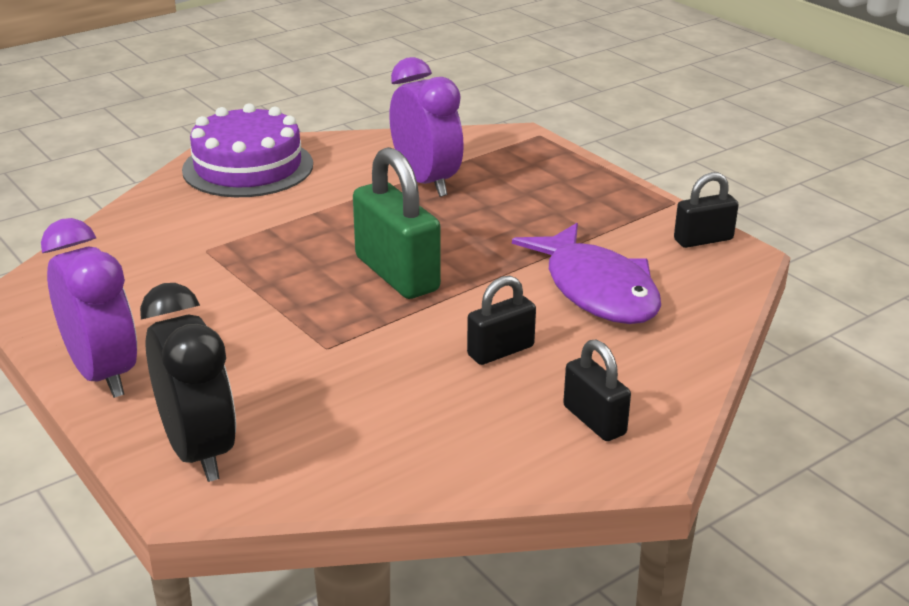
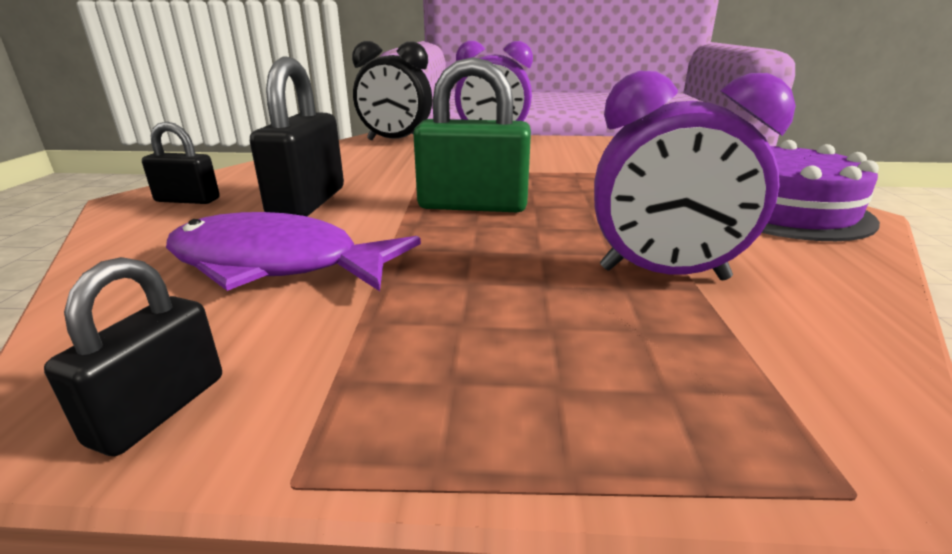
camera: 130 degrees right, 5 degrees down
black padlock [467,276,536,365] -> black padlock [250,57,344,216], size x1.73

